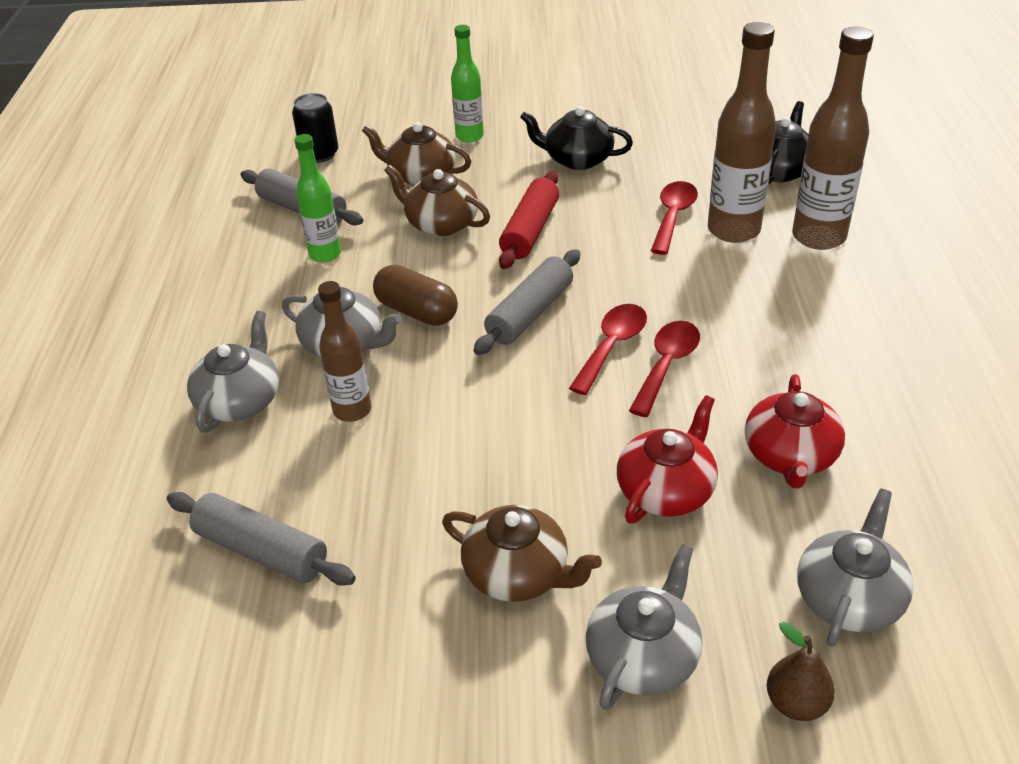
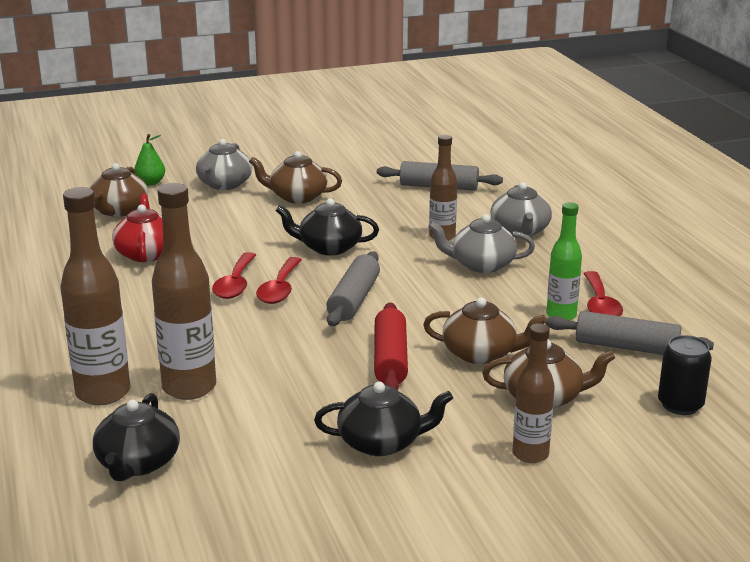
camera: 160 degrees right, 15 degrees down
brown capsule [373,265,458,326] -> none
green bottle [451,25,484,143] -> brown bottle [513,323,555,463]
red teapot [617,395,718,524] -> none
red spoon [651,181,698,255] -> red spoon moved to [583,271,623,316]
brown pear [767,622,835,721] -> green pear [134,134,165,185]
grey teapot [797,489,914,647] -> brown teapot [90,163,148,217]
none -> black teapot [276,198,379,255]

